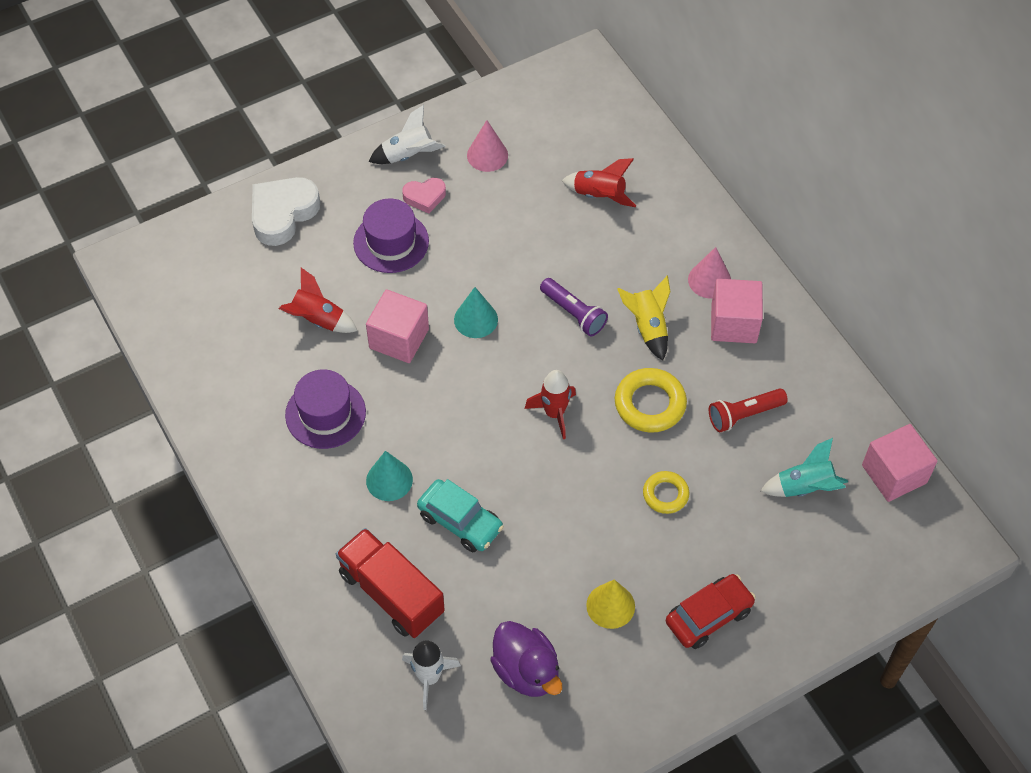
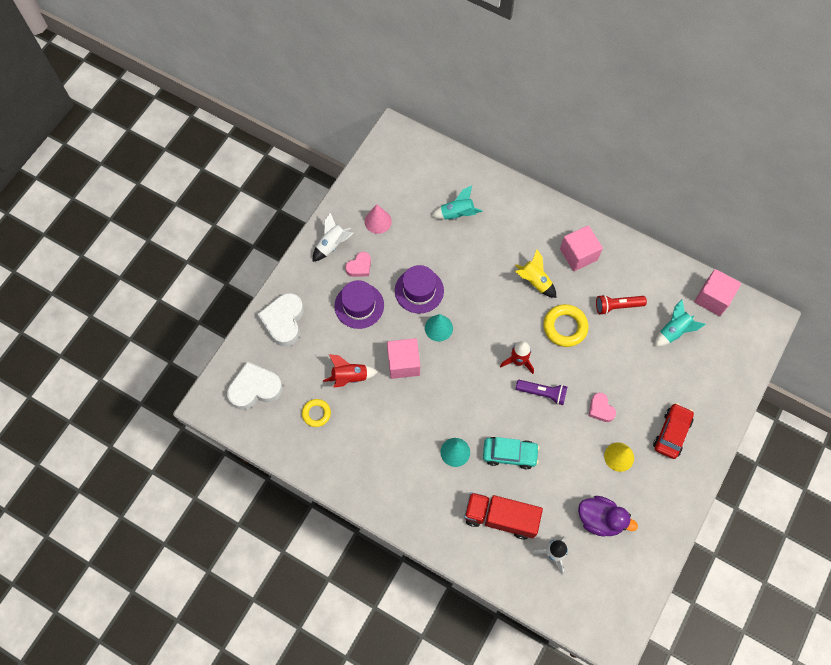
camera: 30 degrees left, 10 degrees up
purple hat [285,369,366,449] -> purple hat moved to [395,265,444,314]
purple flashlight [540,278,608,336] -> purple flashlight moved to [516,380,567,405]
red rocket [562,158,636,207] -> turquoise rocket [431,186,482,220]
yellow ring [643,471,689,514] -> yellow ring moved to [302,399,331,427]
pink cone [688,247,731,299] -> none
red flashlight [709,389,788,432] -> red flashlight turned 45 degrees clockwise [596,295,647,315]
none -> white heart [227,361,283,410]
none -> pink heart [589,393,616,422]

